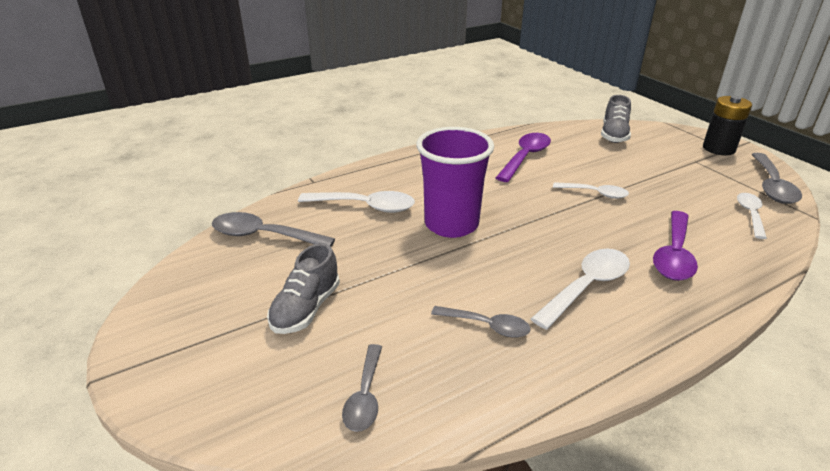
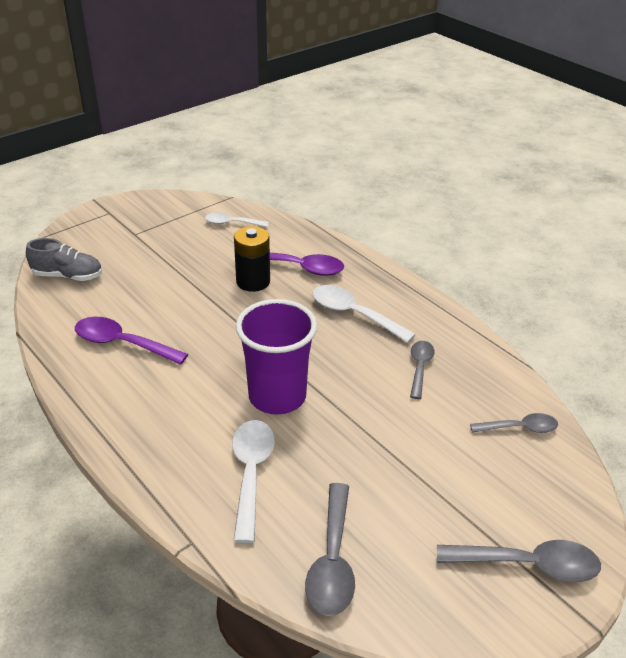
camera: 100 degrees left, 5 degrees up
grey shoe [267,243,340,334] -> none
white spoon [553,182,629,199] -> none
black battery [703,96,752,155] -> black battery moved to [234,226,270,292]
grey spoon [752,153,802,204] -> grey spoon moved to [437,540,601,582]

